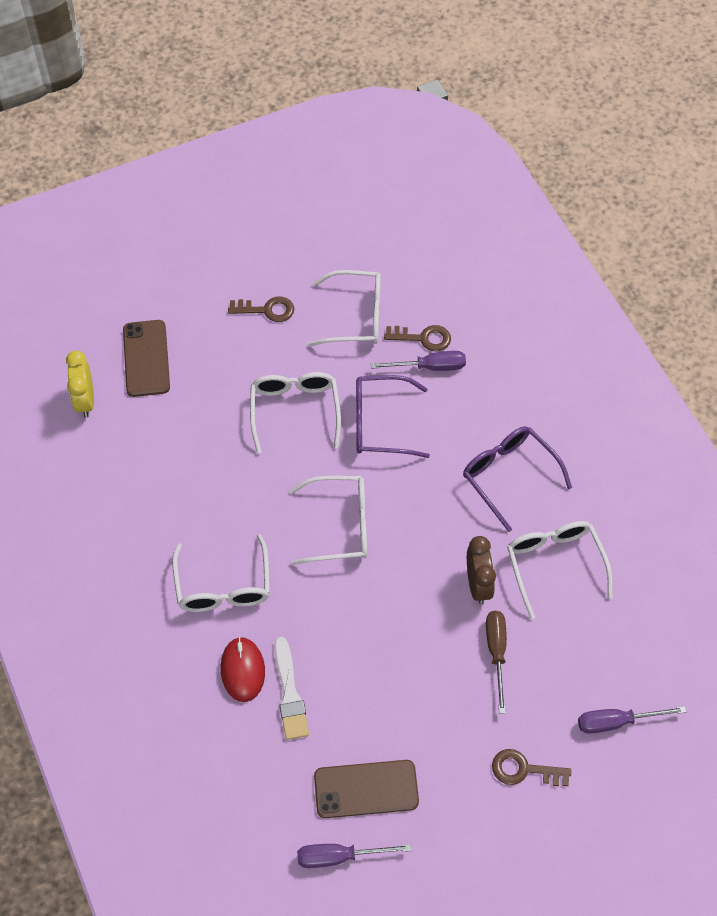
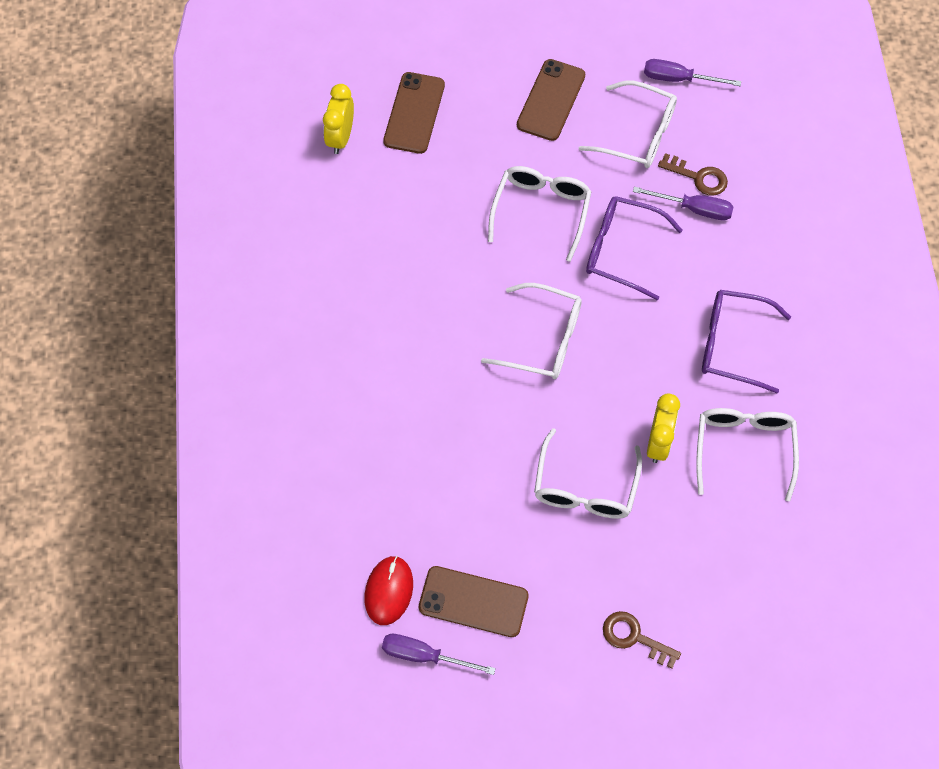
camera: 20 degrees right, 5 degrees up
white glasses [172,534,270,612] -> white glasses moved to [534,428,642,519]
red mouse [221,637,265,702] -> red mouse moved to [364,556,413,625]
brown key [228,296,294,322] -> brown phone [517,59,585,141]
white brush [274,637,309,740] -> none
purple glasses [463,426,572,532] -> purple glasses turned 60 degrees counterclockwise [702,290,791,393]
brown clock [467,536,496,604] -> yellow clock [647,394,680,463]
brown screwdriver [486,611,507,714] -> none
purple screwdriver [578,706,686,734] -> purple screwdriver moved to [644,59,741,86]

